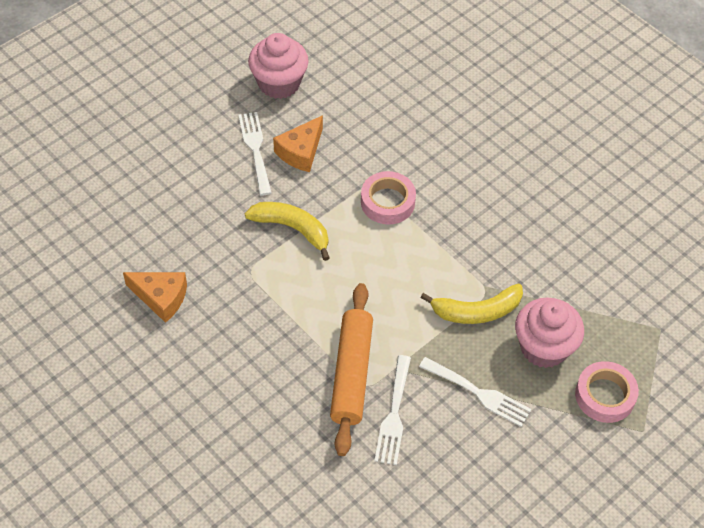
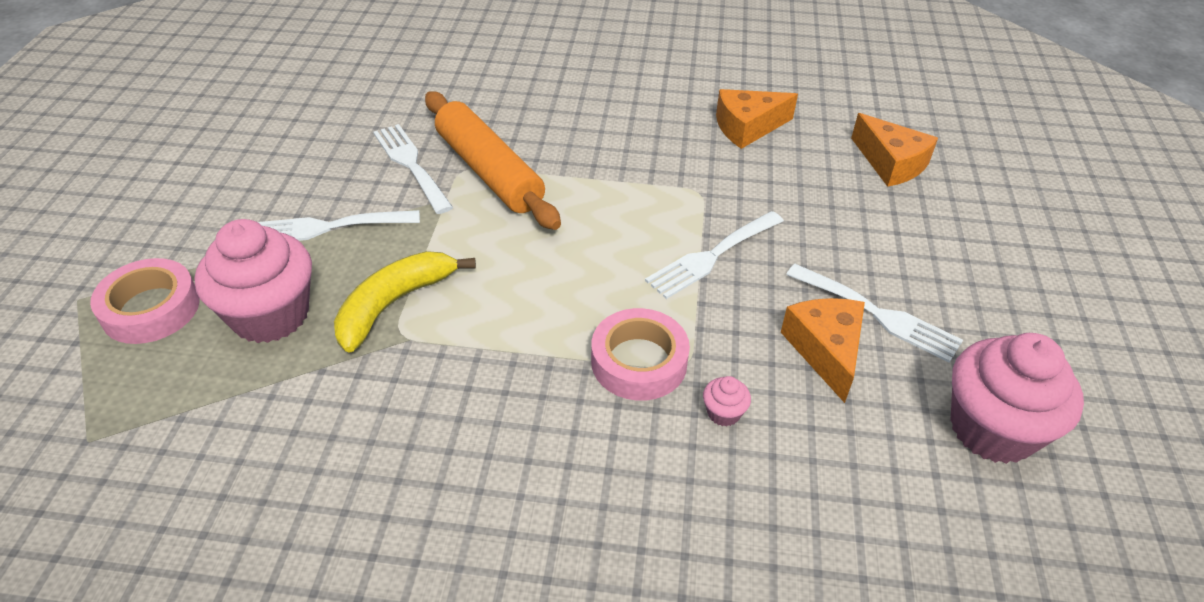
camera: 140 degrees right, 10 degrees down
yellow banana [245,202,330,261] -> white fork [645,211,784,299]
none -> pink cupcake [703,376,751,427]
none -> orange cheese [851,113,938,187]

